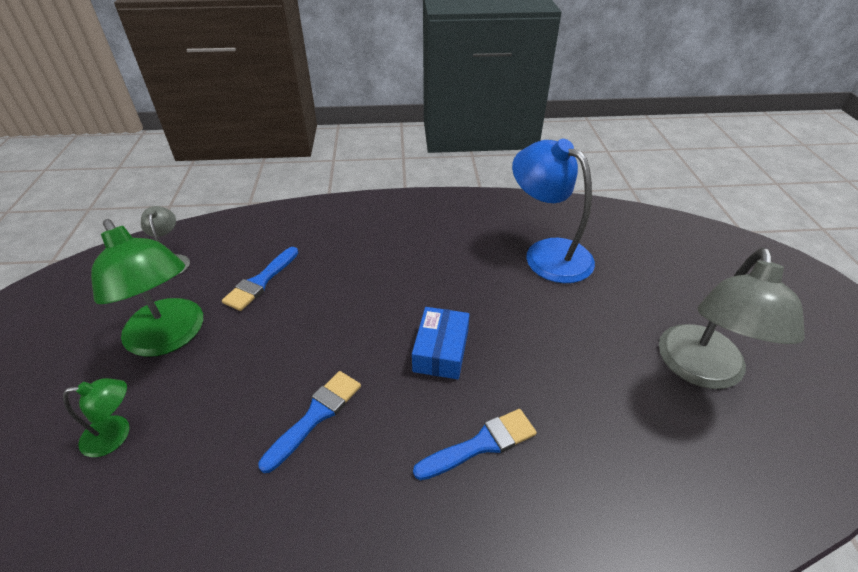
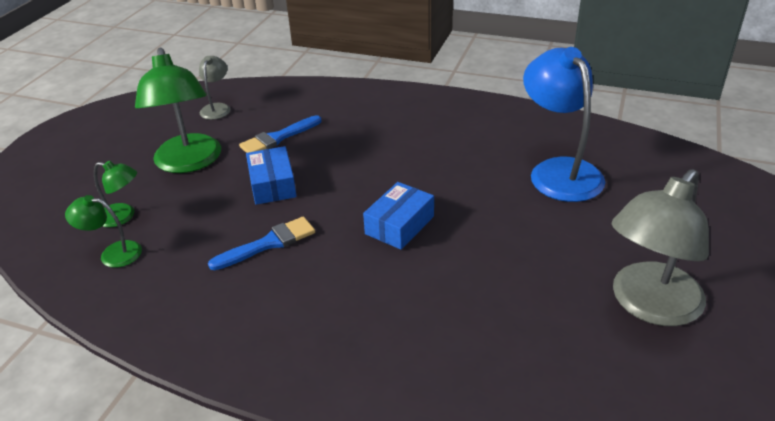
camera: 25 degrees right, 5 degrees down
blue brush [413,409,537,480] -> none
none -> green lamp [65,195,142,268]
none -> blue box [246,146,297,205]

